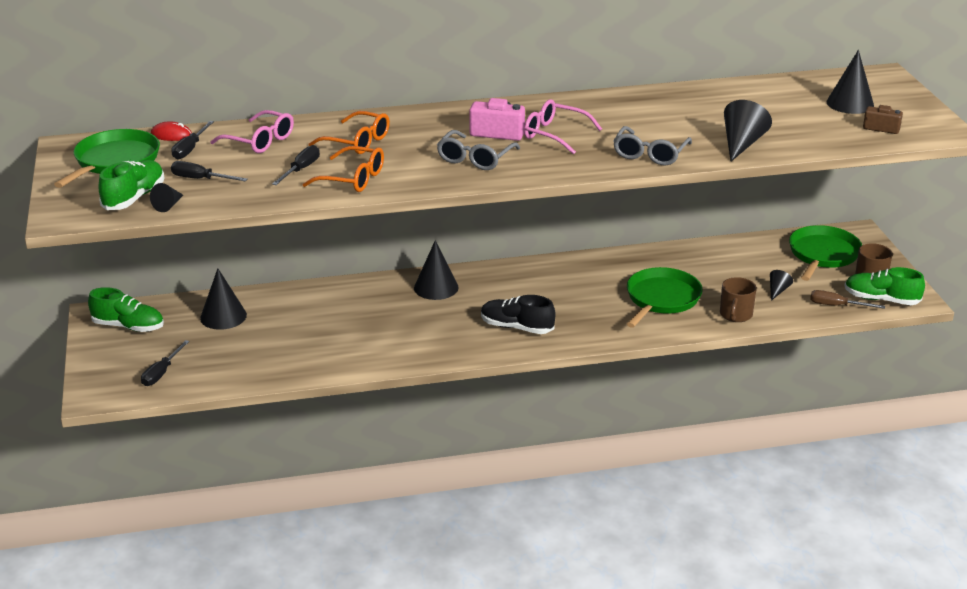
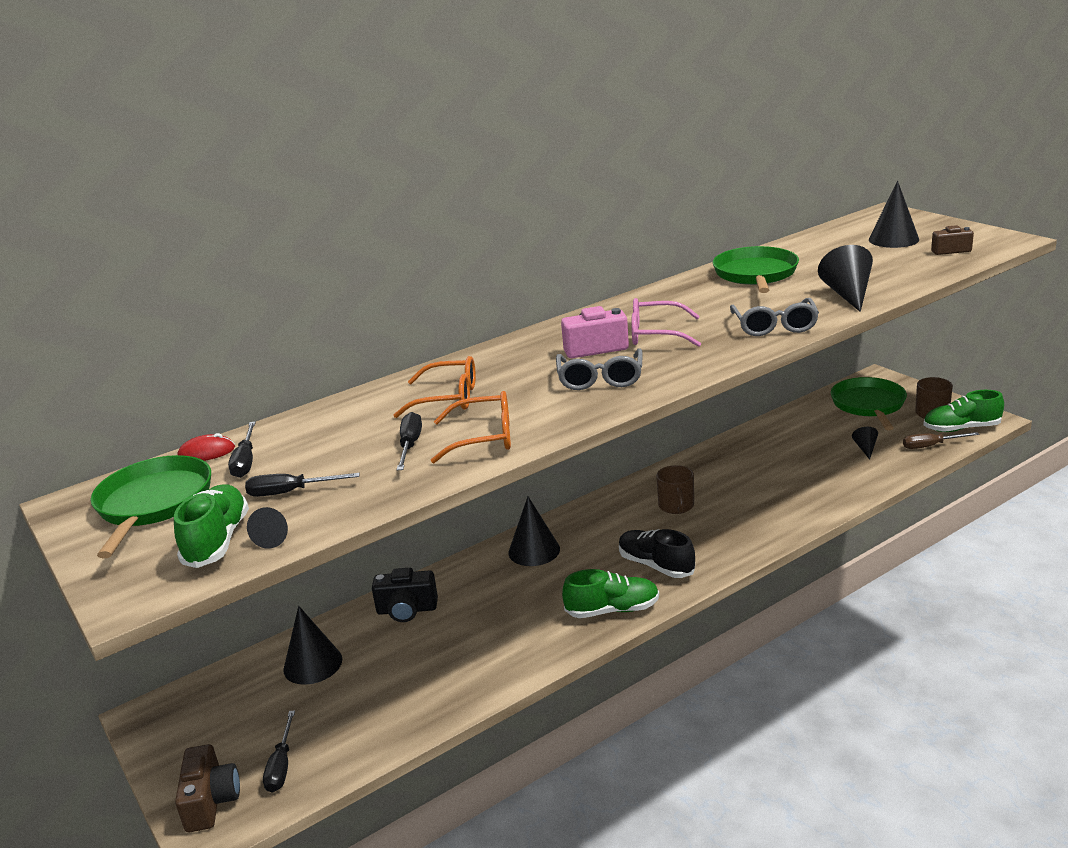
camera: 20 degrees left, 5 degrees down
green shoe [88,287,164,332] -> green shoe moved to [562,569,659,618]
pink glasses [210,110,294,153] -> none
black shoe [481,295,556,334] -> black shoe turned 45 degrees clockwise [619,529,695,578]
green pan [627,267,703,328] -> green pan moved to [713,246,799,293]
brown mug [720,277,757,322] -> brown mug moved to [656,465,694,514]
none -> brown camera [175,744,240,832]
none -> black camera [372,568,438,622]

